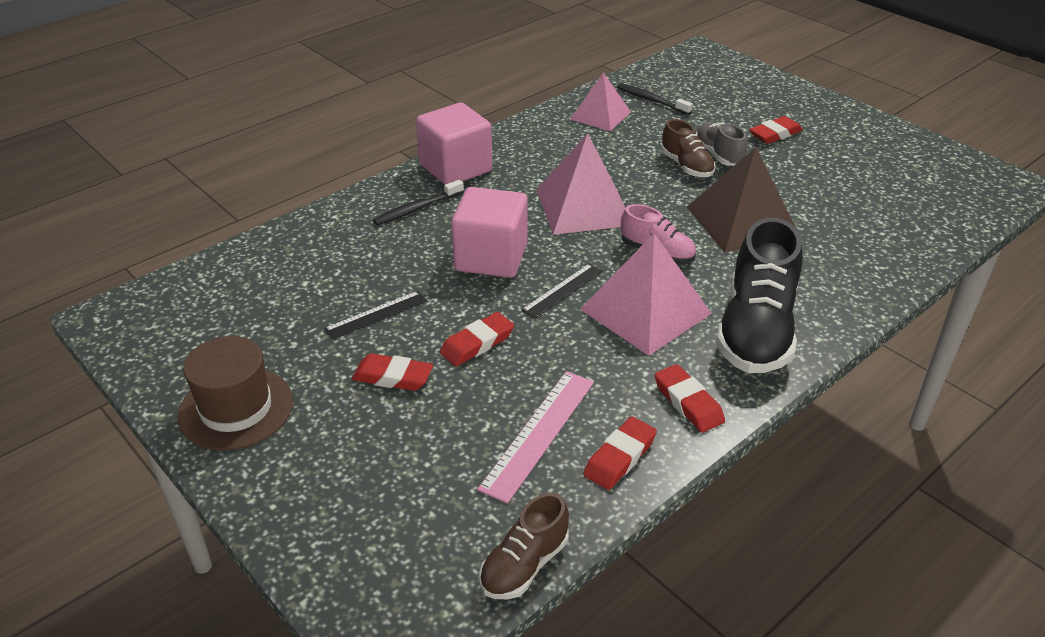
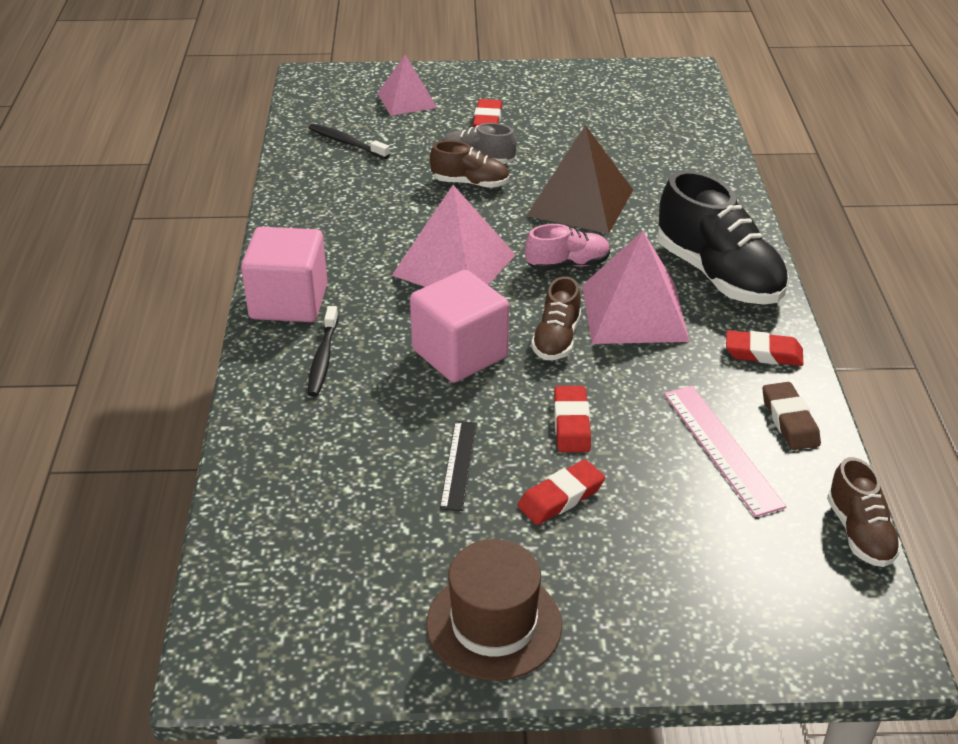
camera: 50 degrees left, 0 degrees up
black ruler [521,264,603,319] -> brown shoe [531,276,581,360]
pink pyramid [570,73,631,131] -> pink pyramid moved to [377,55,437,116]
red eraser [583,417,657,490] -> brown eraser [762,382,821,450]
black toothbrush [617,83,693,115] -> black toothbrush turned 45 degrees clockwise [309,124,390,159]

